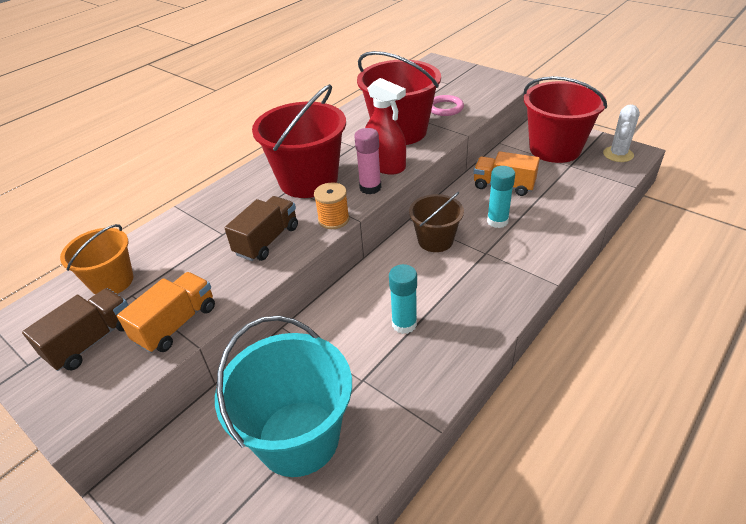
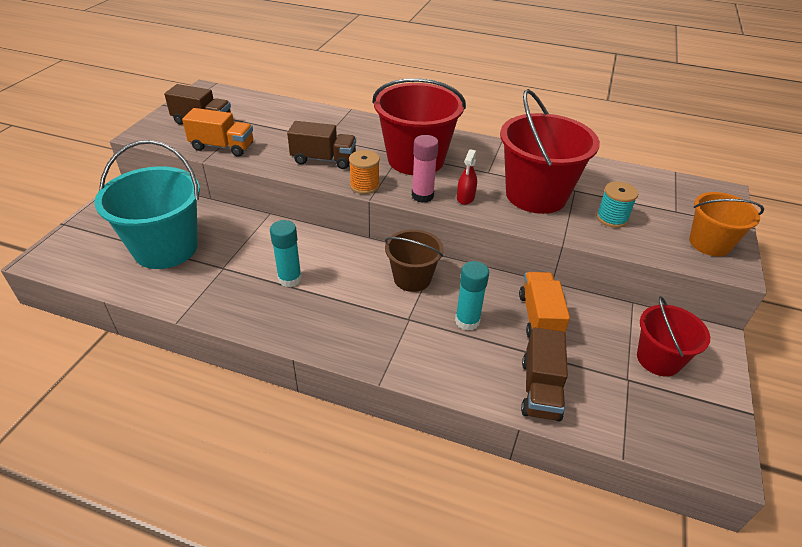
camera: 65 degrees right, 0 degrees up
orange bucket [60,224,133,295] -> orange bucket moved to [689,192,764,256]
red spray bottle [365,78,406,174] -> red spray bottle [457,149,477,205], size x0.56
pink ring [431,95,464,116] -> turquoise spool [596,181,638,228]
red bucket [523,76,607,163] -> red bucket [637,296,710,377], size x0.59
white cactus [603,105,640,162] -> none
none -> brown truck [521,327,568,421]

